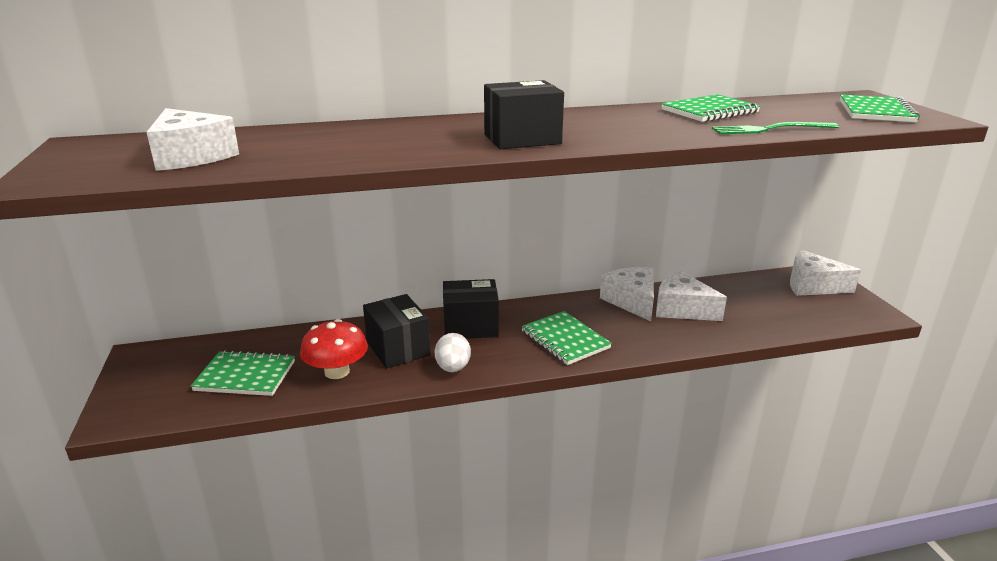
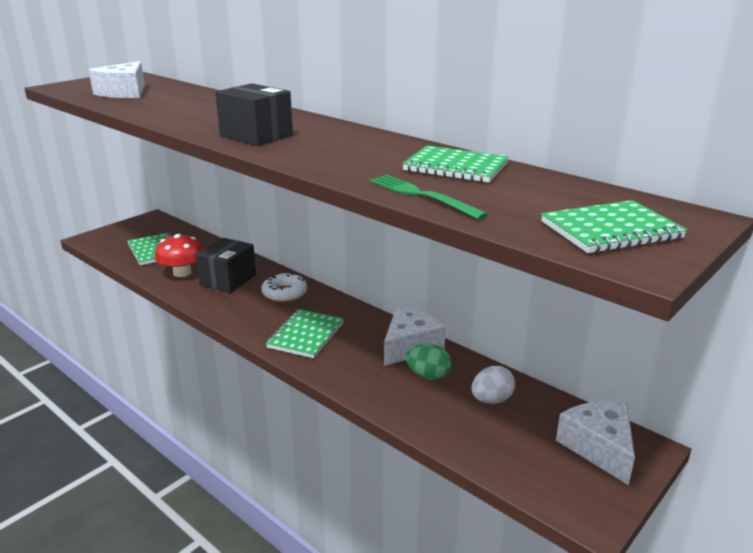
camera: 55 degrees right, 0 degrees up
white egg [435,333,471,372] -> white egg moved to [471,366,515,404]
black box [443,279,499,339] -> white donut [262,272,307,302]
white cheese [656,271,727,321] -> green egg [406,344,452,380]

